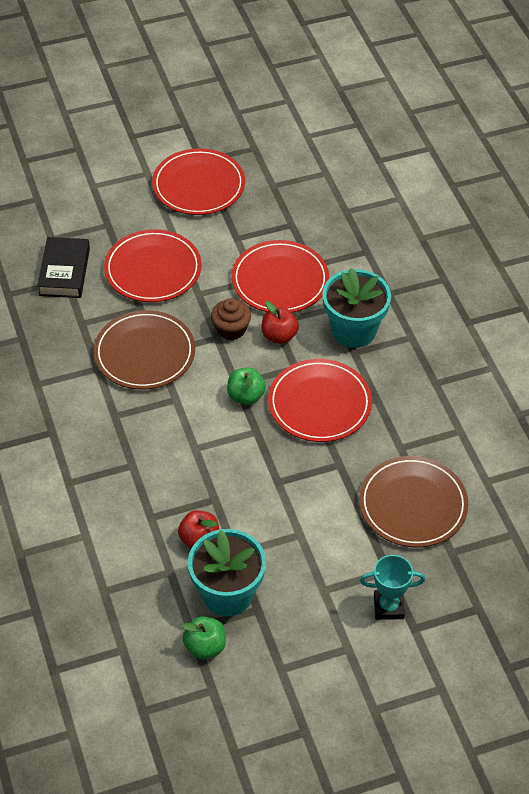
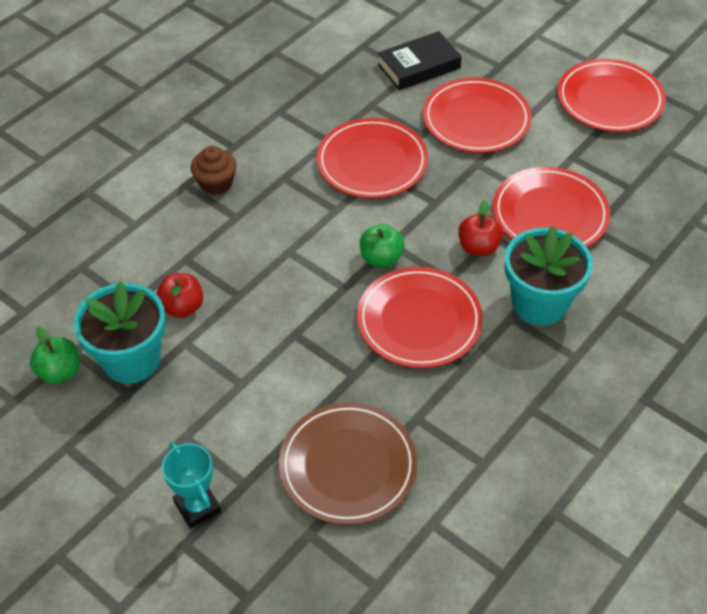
camera: 60 degrees right, 0 degrees up
brown plate [93,310,195,390] -> red plate [316,118,428,198]
brown cupcake [211,298,251,340] -> brown cupcake moved to [191,146,237,195]

